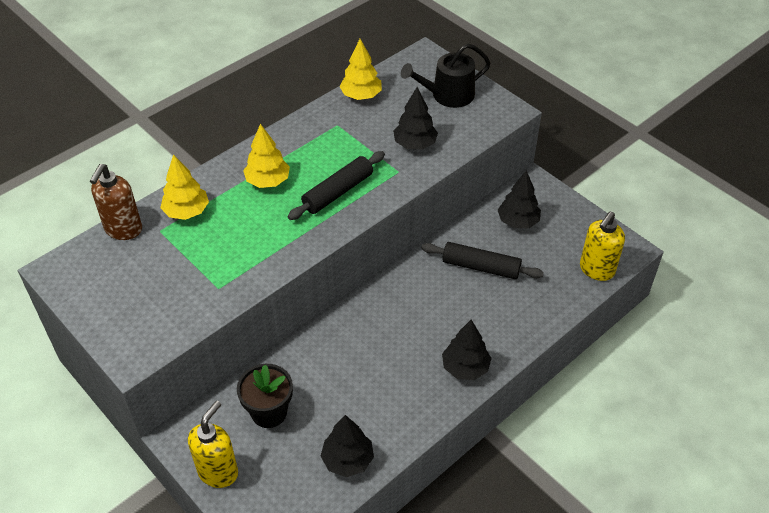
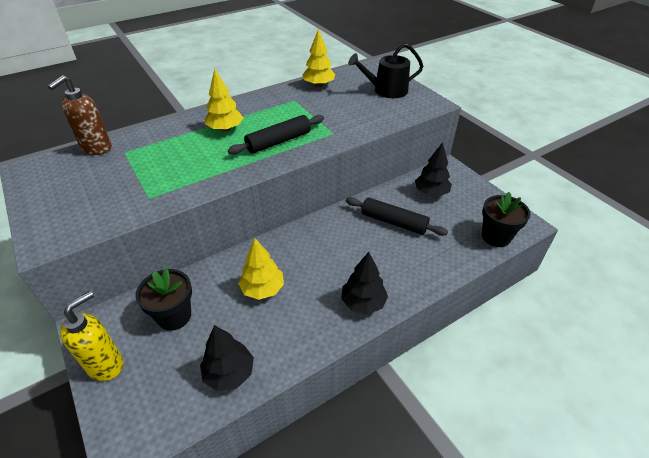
camera: 10 degrees right, 5 degrees down
yellow tree [160,154,209,220] -> yellow tree moved to [238,238,284,300]
black tree [393,87,438,150] -> none
yellow soap dispenser [580,211,625,281] -> black flower pot [482,192,530,247]

